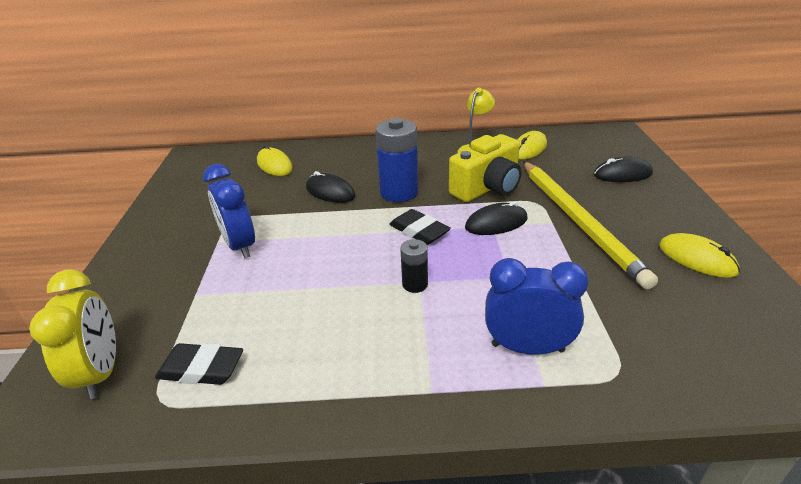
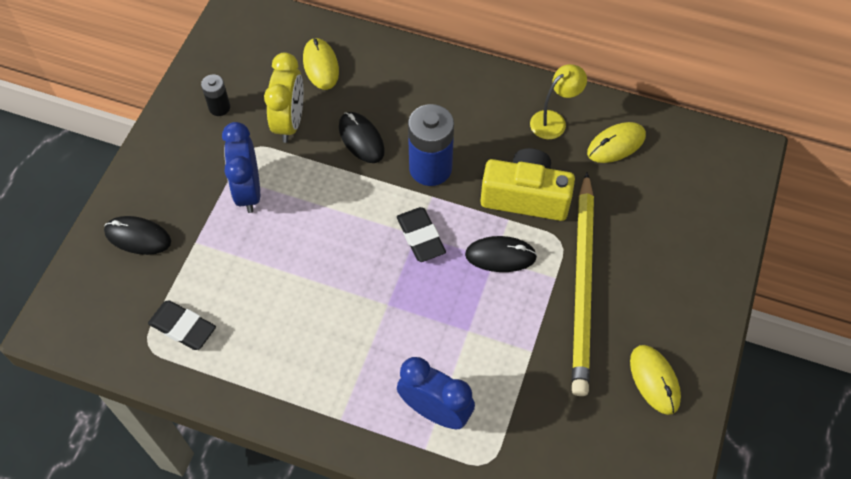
camera: 20 degrees right, 25 degrees up
yellow clock [29,270,116,399] -> yellow clock moved to [264,52,304,143]
black battery [400,239,428,293] -> black battery moved to [201,75,230,116]
yellow camera [449,134,522,202] -> yellow camera turned 150 degrees counterclockwise [480,148,575,221]
black mouse [593,157,653,182] -> black mouse moved to [104,216,171,255]

